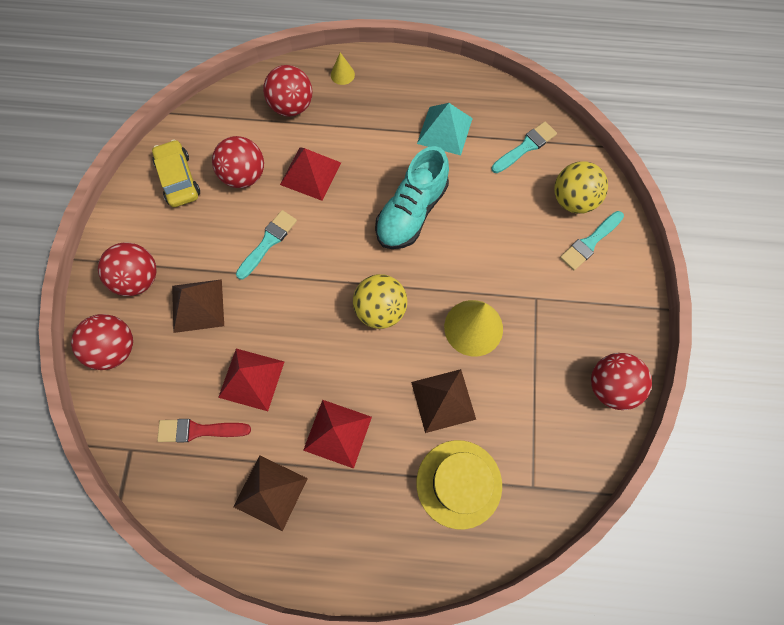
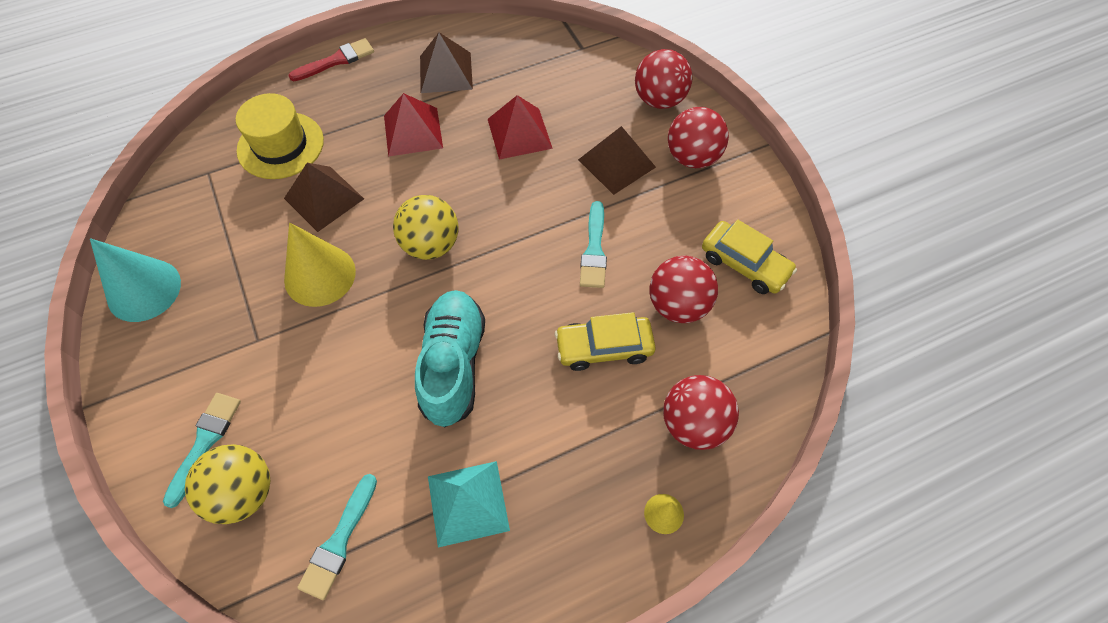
camera: 150 degrees right, 10 degrees down
red brush [157,419,251,442] -> red brush moved to [288,38,374,81]
red pyramid [280,148,341,201] -> yellow car [555,312,656,371]
red ball [591,353,652,410] -> turquoise cone [90,238,181,322]

